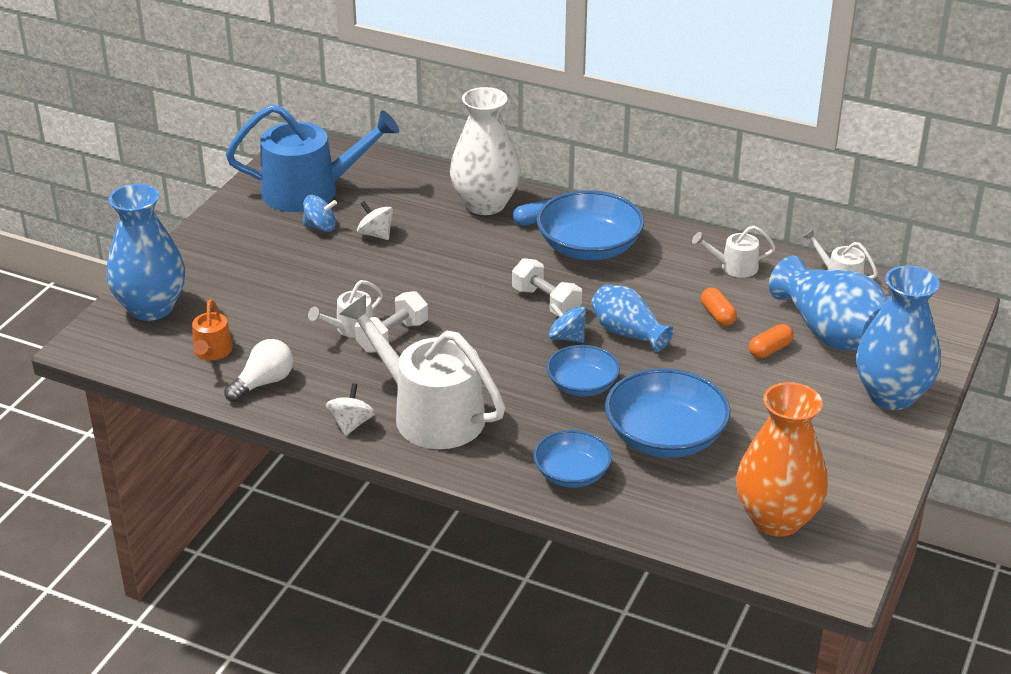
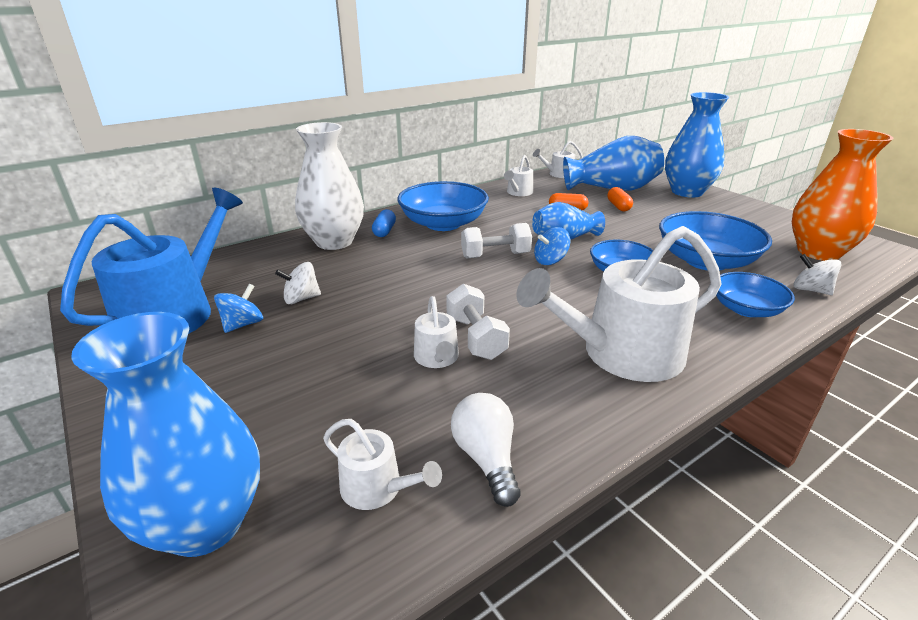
camera: 60 degrees left, 5 degrees down
orange watering can [192,299,233,360] -> white watering can [323,419,442,510]
white spinning top [326,383,375,436] -> white spinning top moved to [793,254,842,295]

